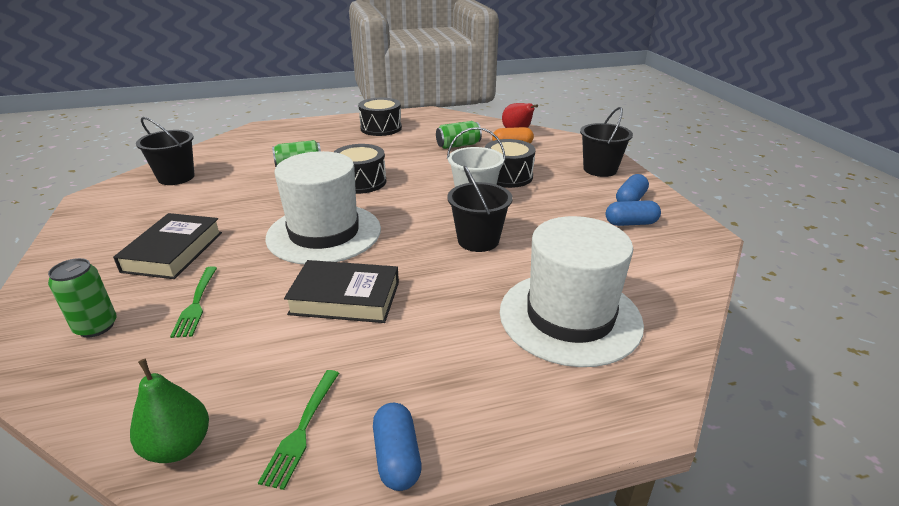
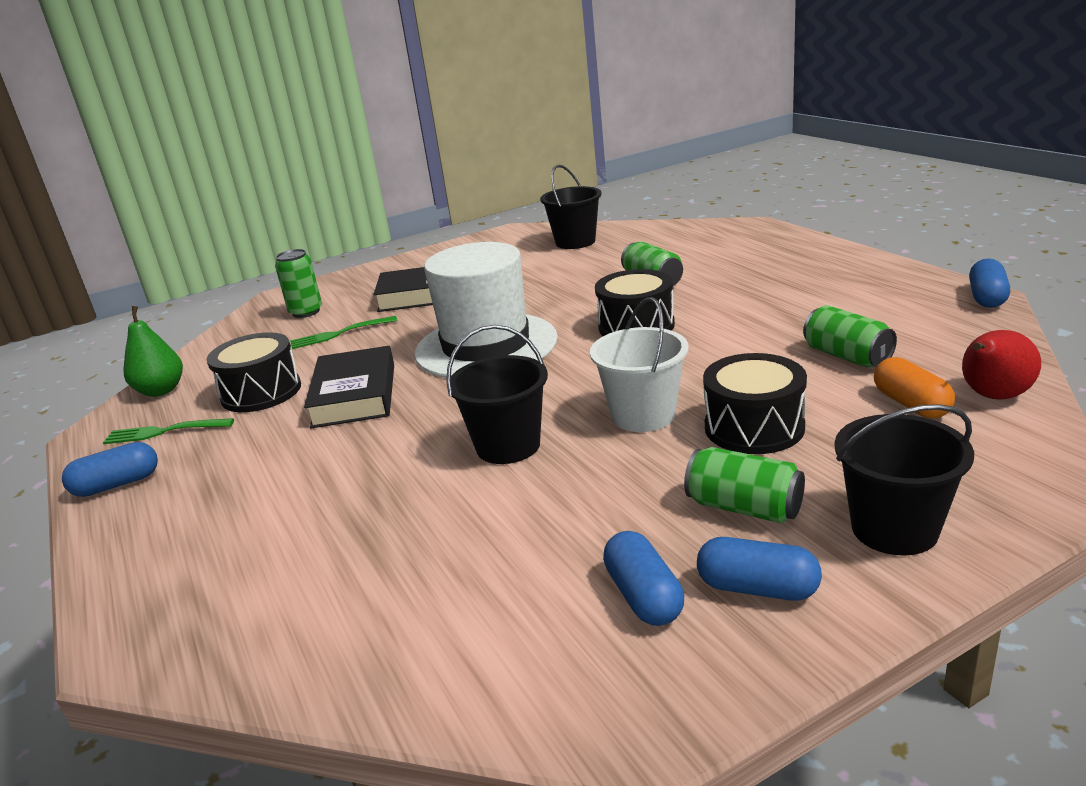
camera: 80 degrees right, 5 degrees down
black drum [358,97,402,136] -> black drum moved to [207,332,301,412]
white hat [500,216,644,367] -> none
none -> green can [684,447,805,523]
none -> blue capsule [969,258,1010,308]

